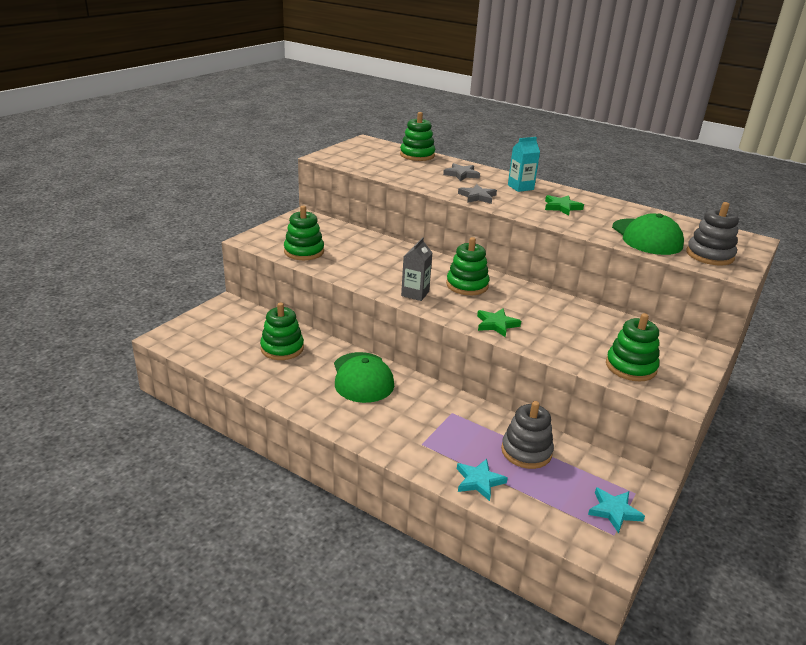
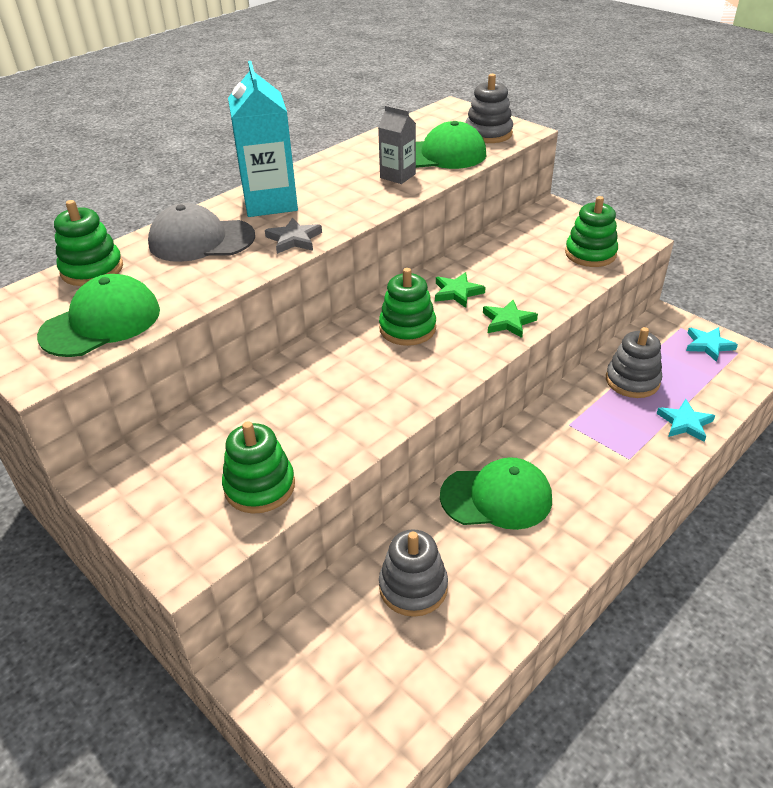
camera: 75 degrees left, 10 degrees up
green stacking toy [260,302,304,360] -> grey stacking toy [379,529,448,617]
grey carton [401,237,433,301] -> grey carton moved to [378,105,416,184]
grey star [443,163,480,181] -> grey cap [148,203,255,262]
turquoise carton [508,137,540,192] -> turquoise carton [228,61,298,217], size x1.81
green star [545,195,584,216] -> green star moved to [435,272,486,308]
none -> green cap [37,274,160,357]

